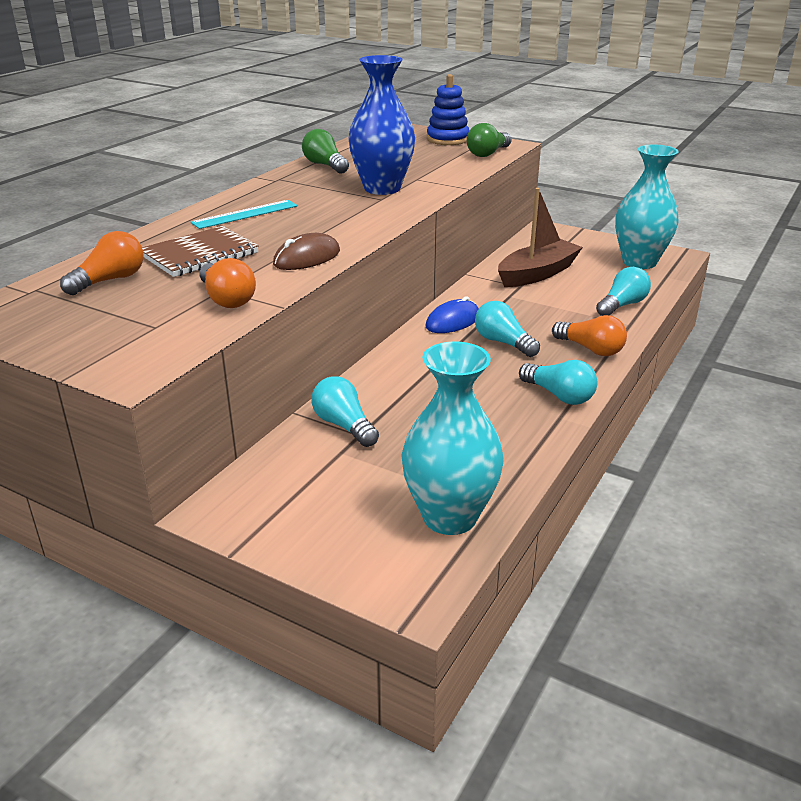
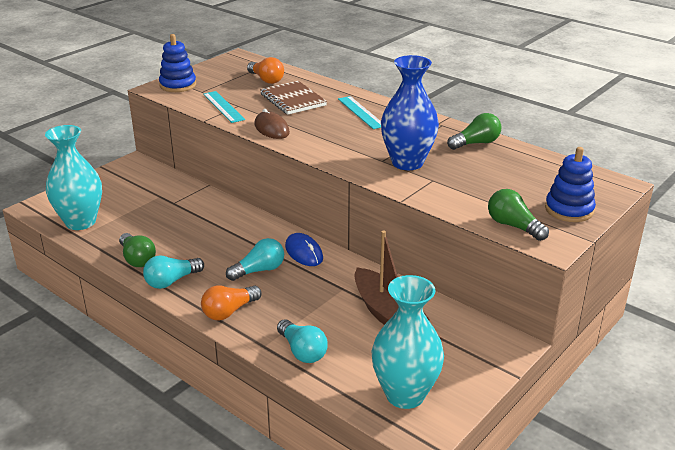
camera: 100 degrees right, 0 degrees up
orange light bulb [199,258,256,308] -> turquoise ruler [203,91,245,123]
turquoise light bulb [311,376,379,447] -> none
none -> green light bulb [119,233,156,267]
none -> blue stacking toy [159,34,196,92]

